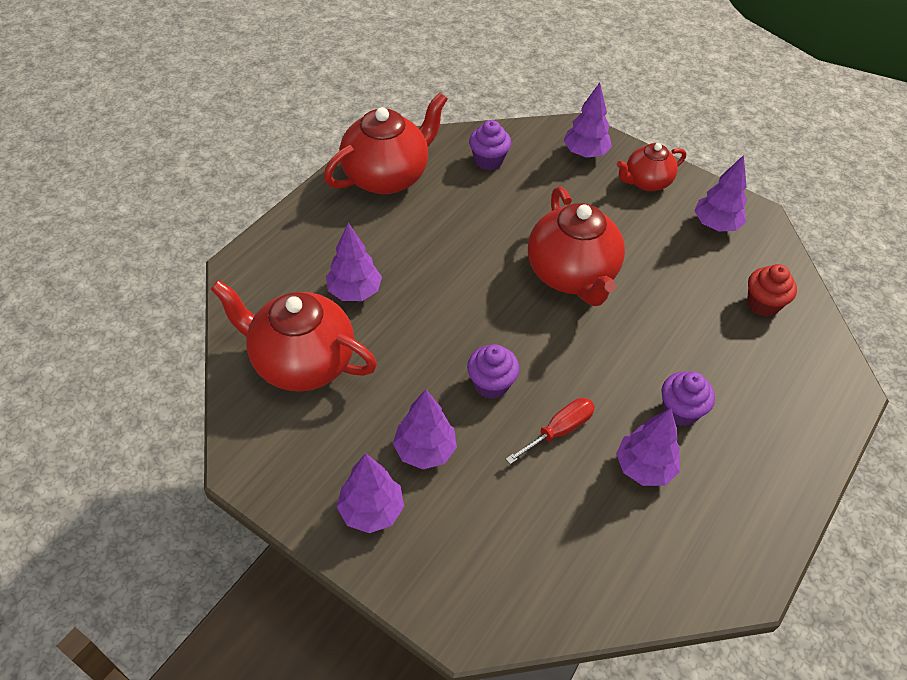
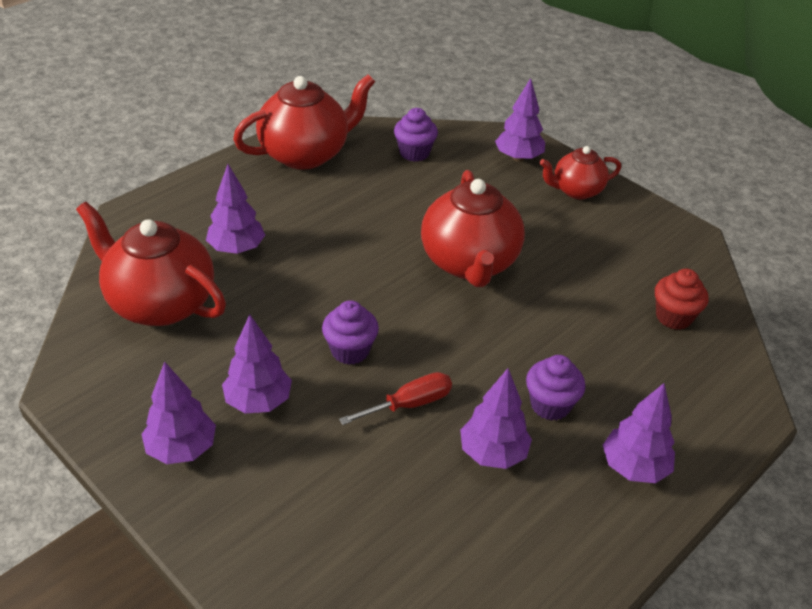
camera: 10 degrees right, 10 degrees down
purple tree [694,155,747,232] -> purple tree moved to [603,383,675,483]

